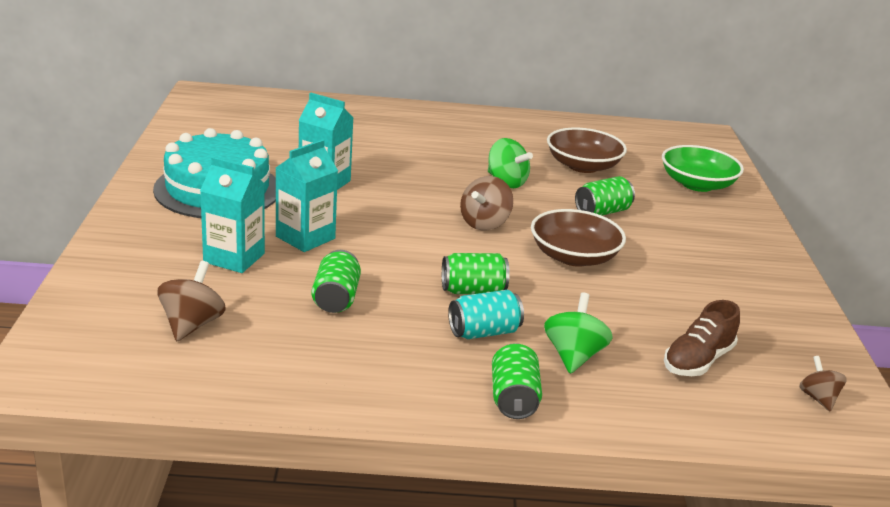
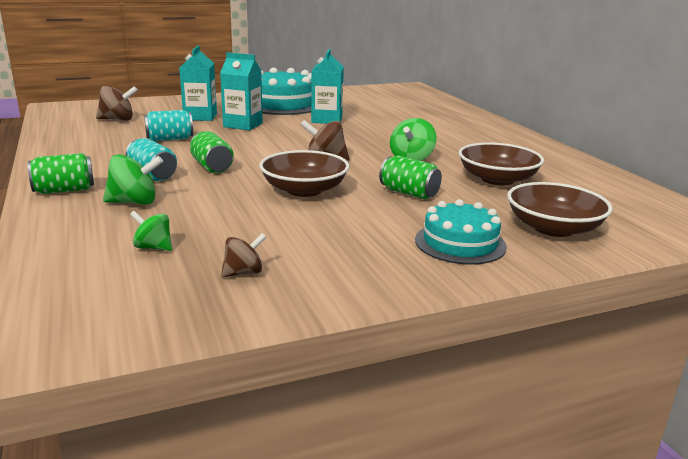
camera: 70 degrees right, 5 degrees down
green can [311,250,361,313] -> turquoise can [144,110,193,141]
green bowl [662,145,744,192] -> brown bowl [507,182,612,237]
brown shoe [664,300,740,376] -> green spinning top [130,211,172,251]
brown spinning top [799,356,847,411] -> brown spinning top moved to [221,233,266,277]
none -> turquoise cake [415,199,507,265]

